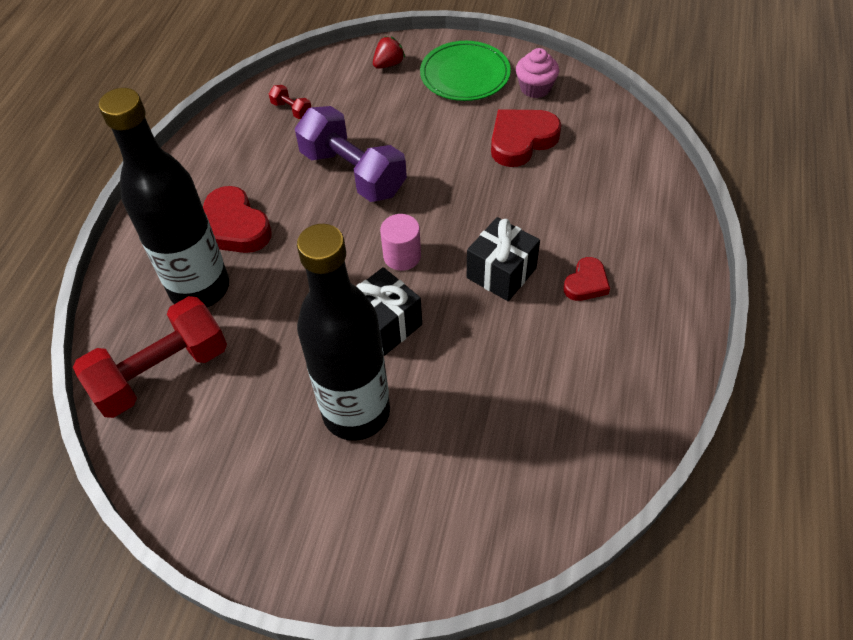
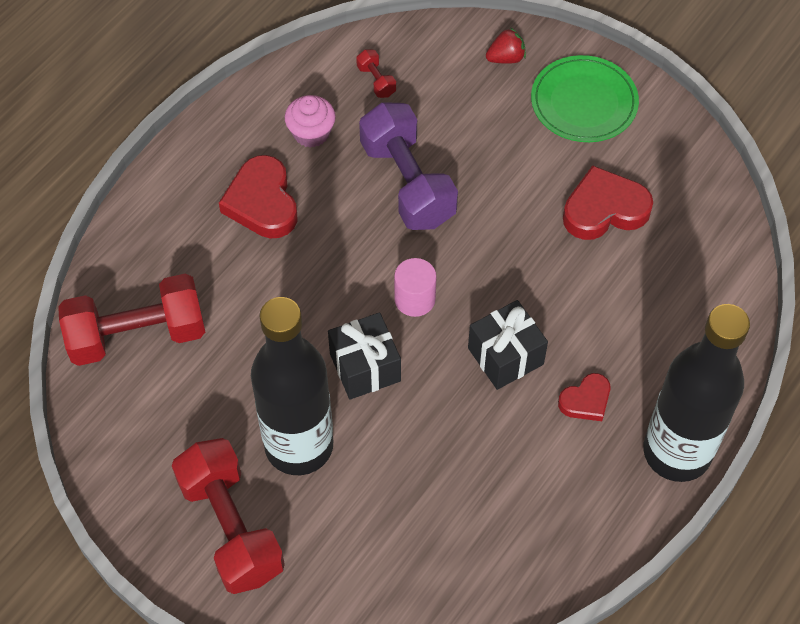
camera: 20 degrees right, 5 degrees up
black bottle [99,88,229,307] -> black bottle moved to [643,304,750,482]
pink cupcake [516,48,559,98] -> pink cupcake moved to [285,95,336,148]
none -> red dumbbell [172,438,285,594]

